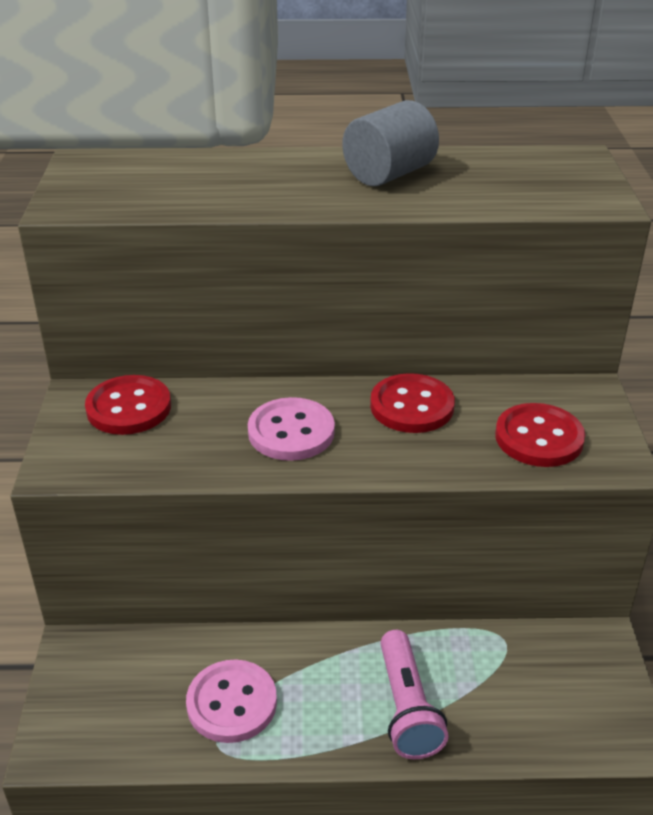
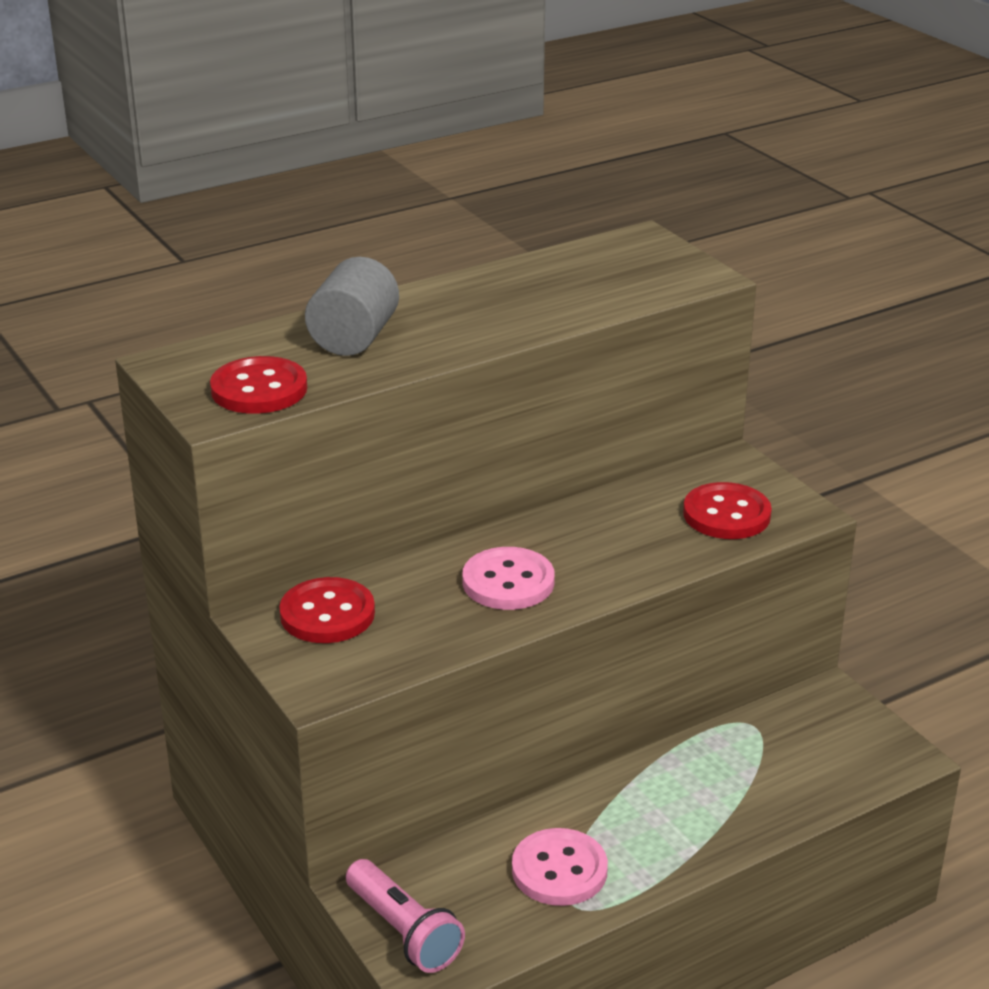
camera: 30 degrees left, 5 degrees down
grey cylinder [342,100,439,186] -> grey cylinder moved to [305,257,399,356]
red button [370,373,455,433] -> red button moved to [210,356,307,414]
pink flashlight [380,630,449,759] -> pink flashlight moved to [346,859,465,973]

